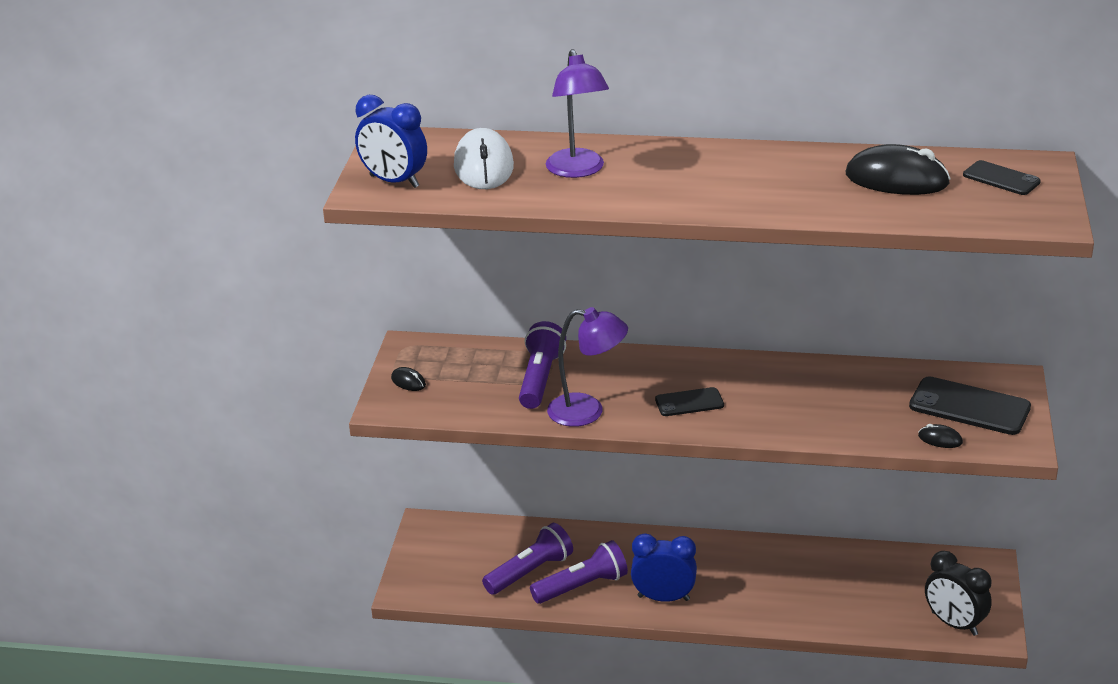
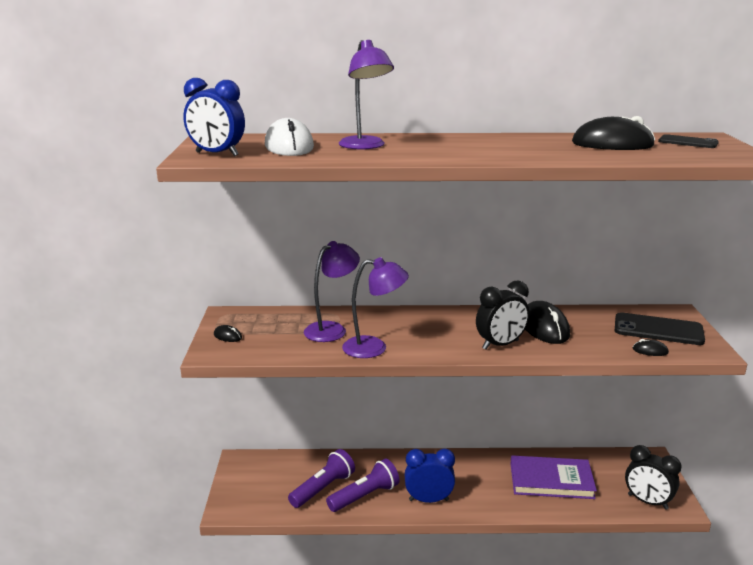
camera: 10 degrees left, 10 degrees down
purple flashlight [519,321,566,409] -> purple lamp [304,241,360,342]
black phone [655,387,724,416] -> none
none -> black clock [476,280,529,350]
none -> purple book [510,455,597,499]
none -> black mouse [525,301,570,344]

